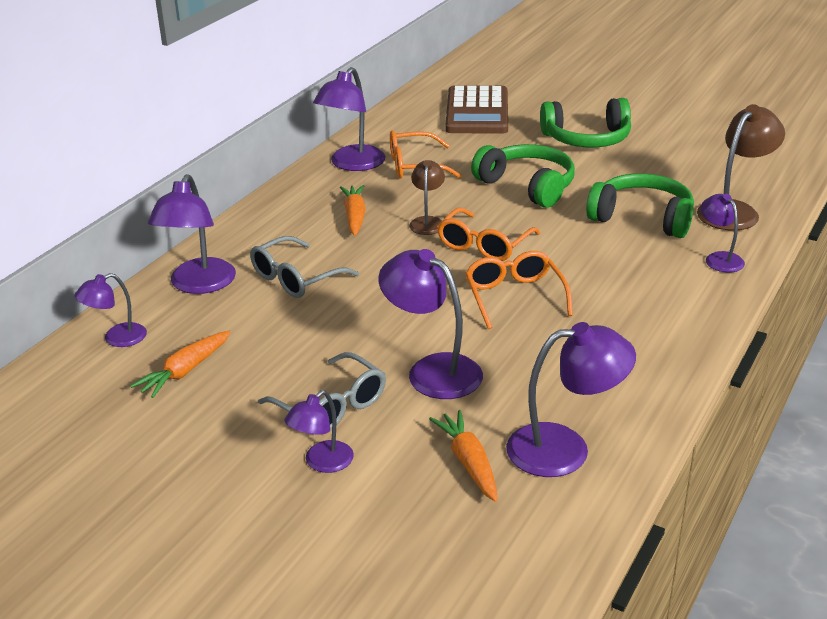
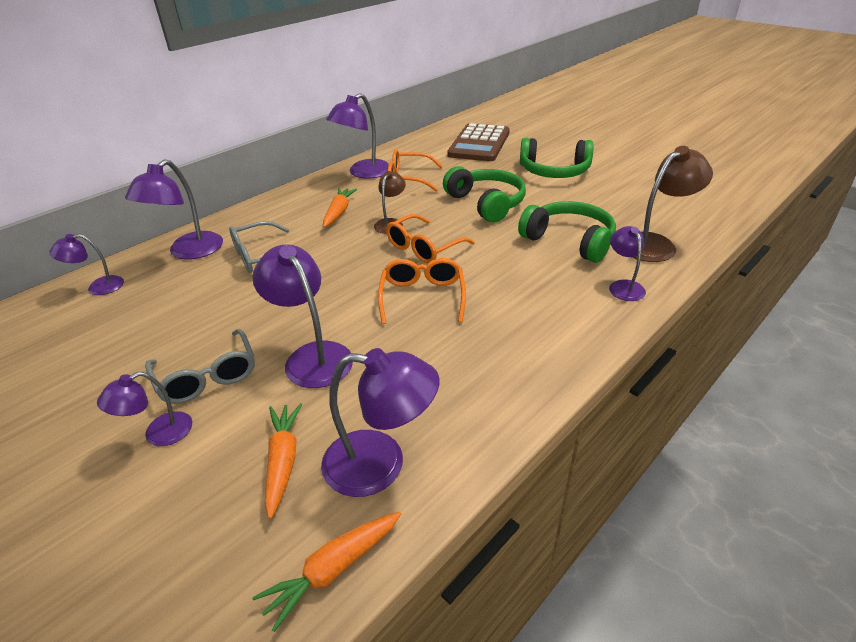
camera: 15 degrees right, 5 degrees up
orange carrot [130,331,231,398] -> orange carrot moved to [252,512,401,632]

